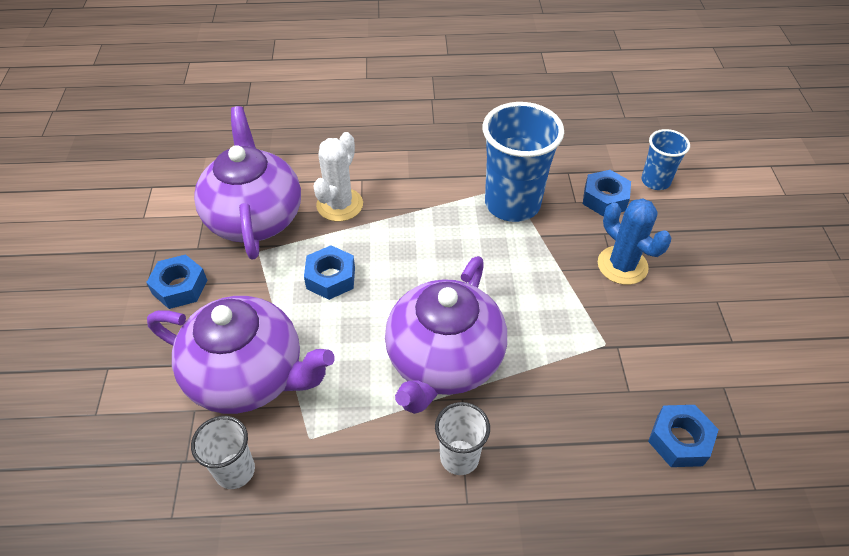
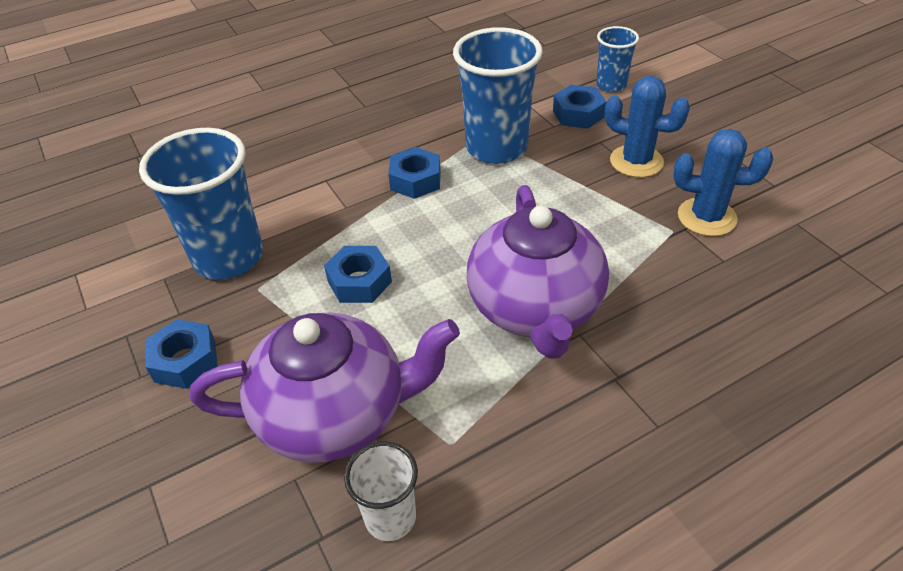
camera: 25 degrees left, 5 degrees down
purple teapot [194,106,301,259] -> blue cup [139,128,263,279]
white cactus [313,132,363,221] -> none
white cup [435,402,490,475] -> none
blue nut [648,405,719,467] -> blue nut moved to [388,147,441,199]
none -> blue cactus [674,129,773,236]

